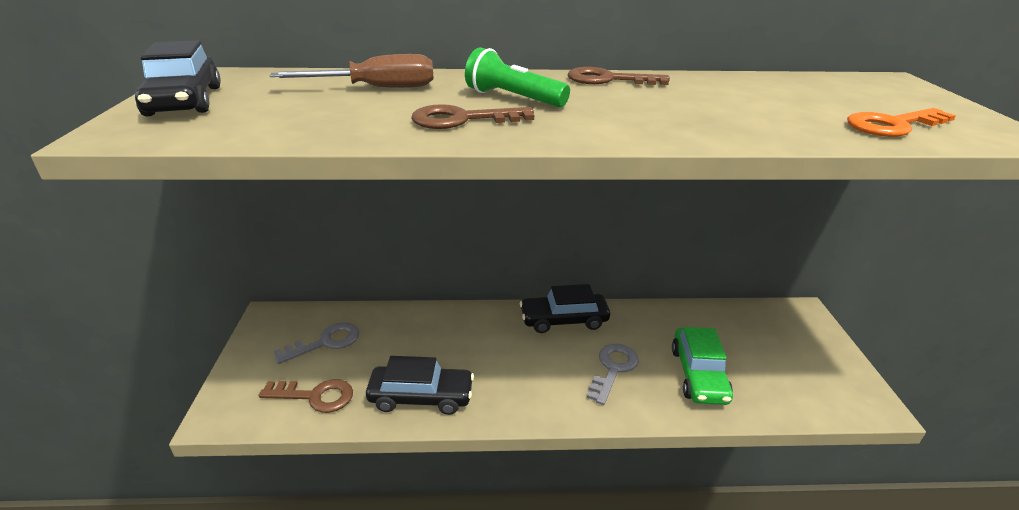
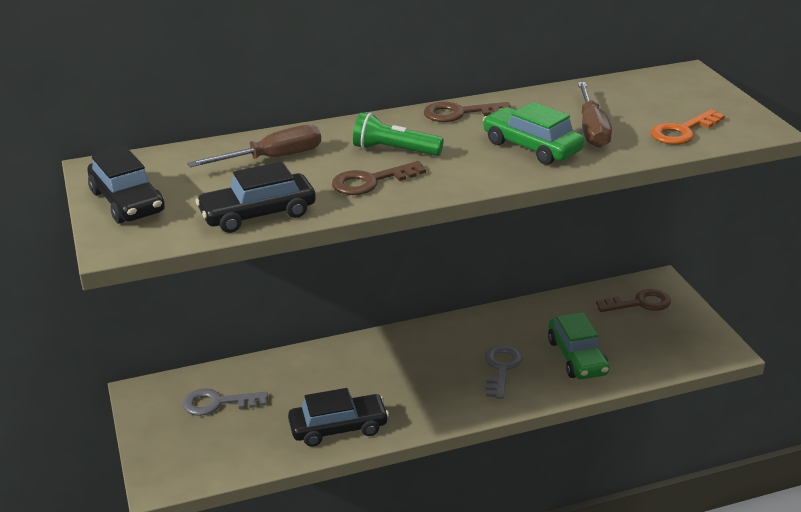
camera: 15 degrees left, 0 degrees up
brown key [259,379,353,413] -> brown key moved to [596,289,671,312]
grey key [274,322,359,364] -> grey key turned 135 degrees counterclockwise [183,389,268,416]
black car [520,284,610,333] -> black car moved to [195,161,316,233]
none -> green car [483,102,584,165]
none -> brown screwdriver [578,82,612,148]

